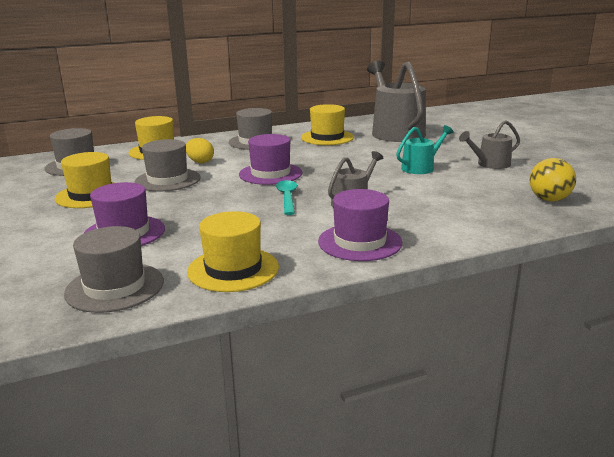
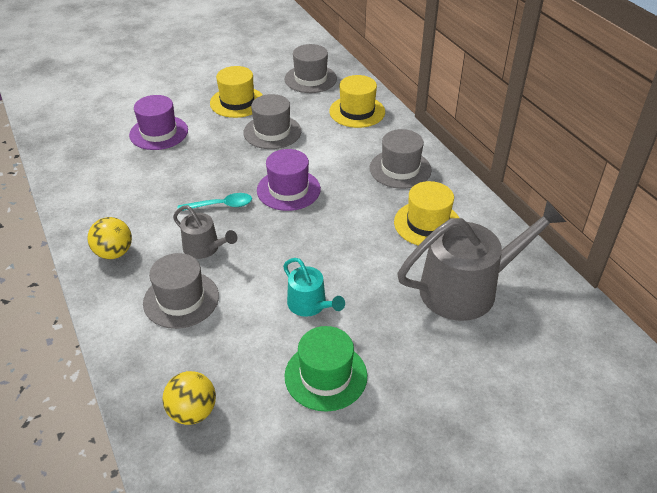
camera: 85 degrees right, 20 degrees up
grey hat [64,226,164,313] -> grey hat moved to [143,253,219,329]
yellow egg [186,138,214,163] -> none
yellow hat [187,211,279,292] -> none
purple hat [318,189,402,261] -> yellow ball [88,217,132,259]
grey watering can [459,120,520,169] -> green hat [284,326,367,412]

